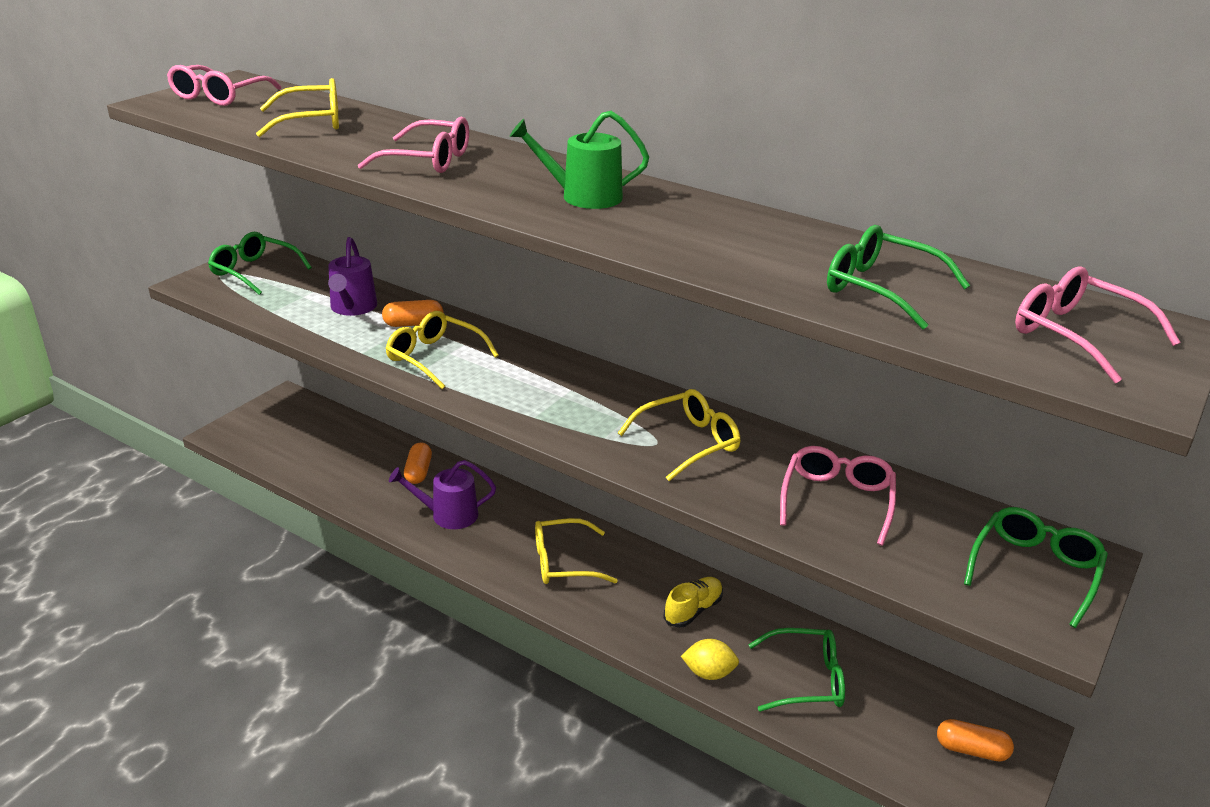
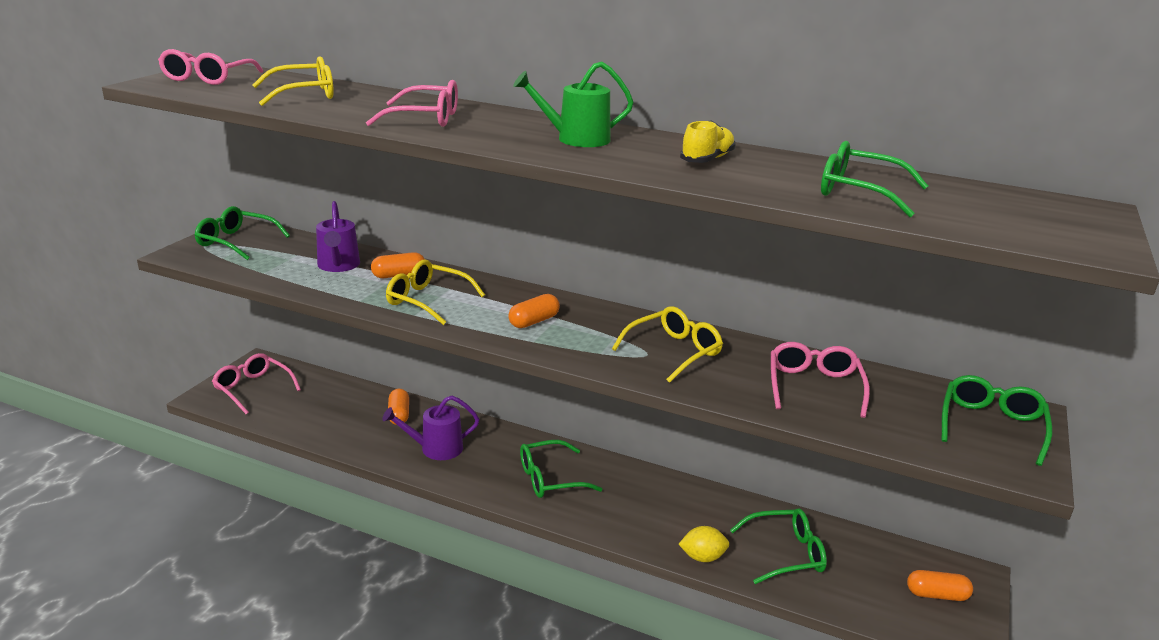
camera: 10 degrees left, 5 degrees down
yellow glasses [535,518,618,584] -> green glasses [520,440,602,498]
yellow shoe [663,577,723,628] -> yellow shoe moved to [680,120,736,163]
pink glasses [1015,266,1181,383] -> pink glasses moved to [212,353,301,415]
none -> orange capsule [508,294,560,328]

